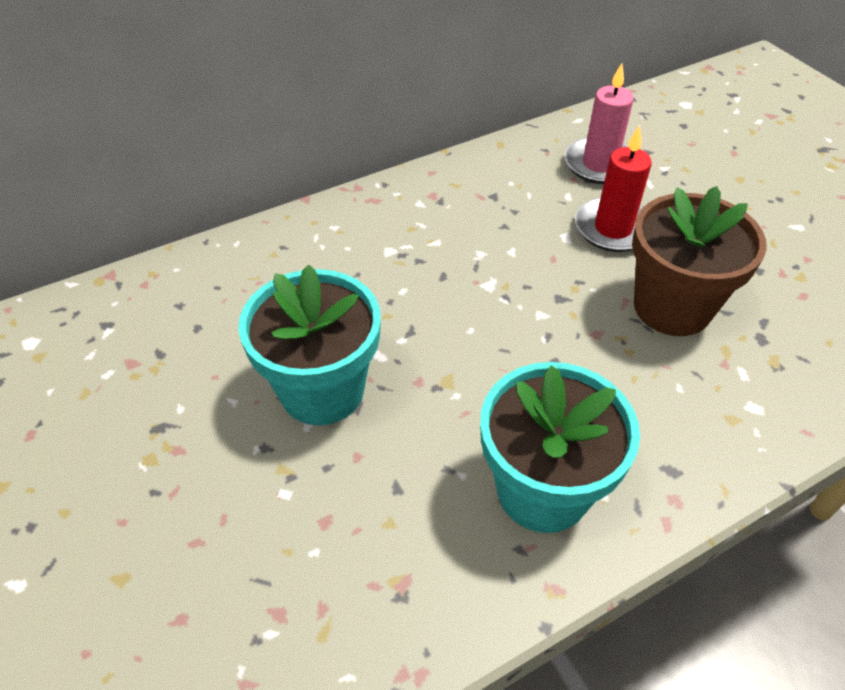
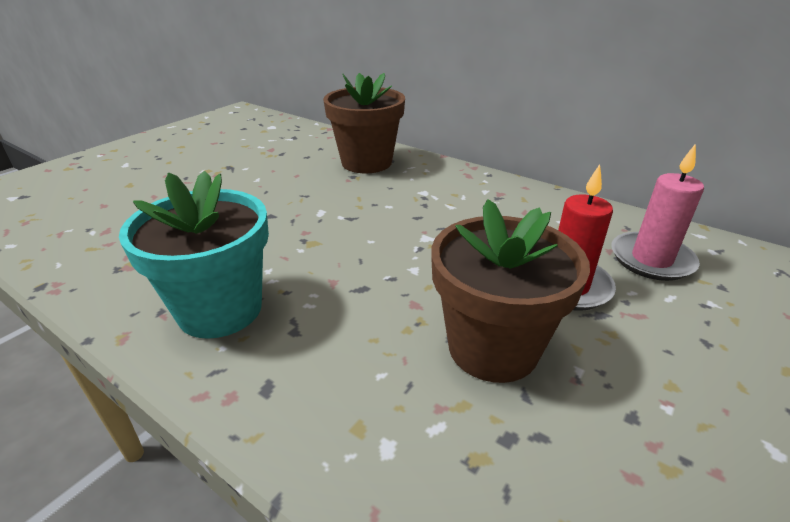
camera: 65 degrees right, 15 degrees down
turquoise flower pot [238,264,381,425] -> none
none -> brown flower pot [323,73,405,173]

